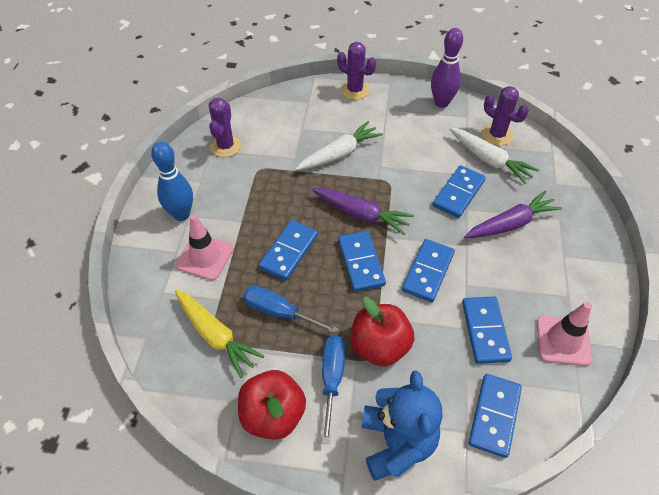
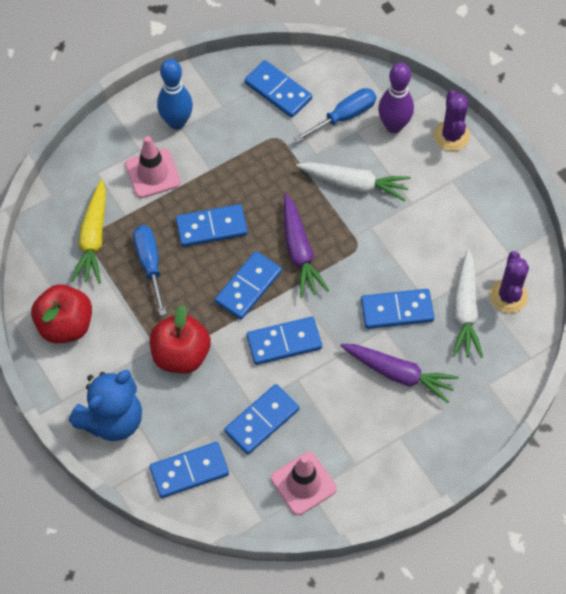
camera: 50 degrees right, 10 degrees up
purple cactus [209,98,241,157] -> blue domino [244,60,312,118]
blue screwdriver [322,335,346,444] -> blue screwdriver moved to [294,88,376,143]
purple bowling pin [431,28,463,108] -> purple bowling pin moved to [378,63,414,133]

